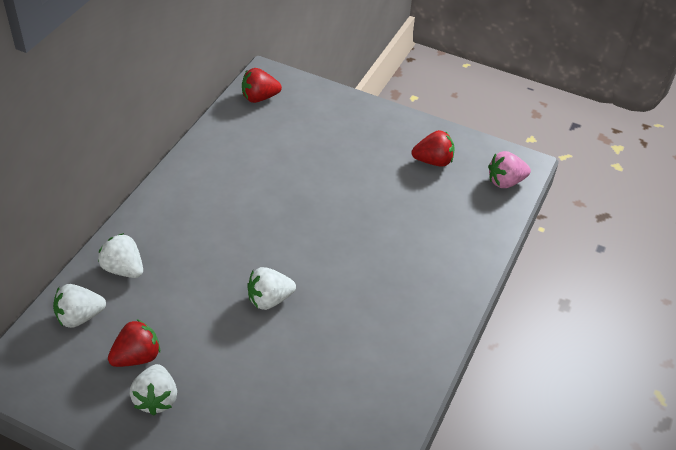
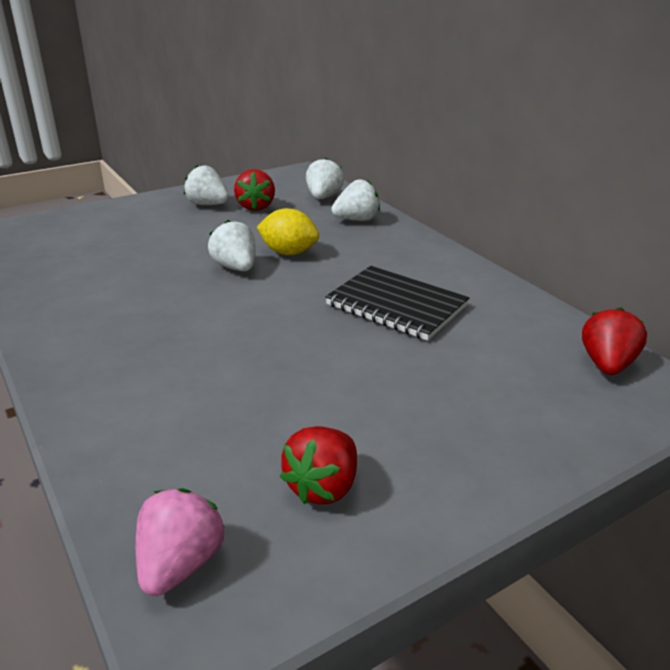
camera: 125 degrees right, 15 degrees down
white strawberry [247,267,296,310] -> white strawberry turned 45 degrees counterclockwise [208,220,256,271]
none -> yellow lemon [257,208,319,255]
none -> black notebook [325,266,469,341]

